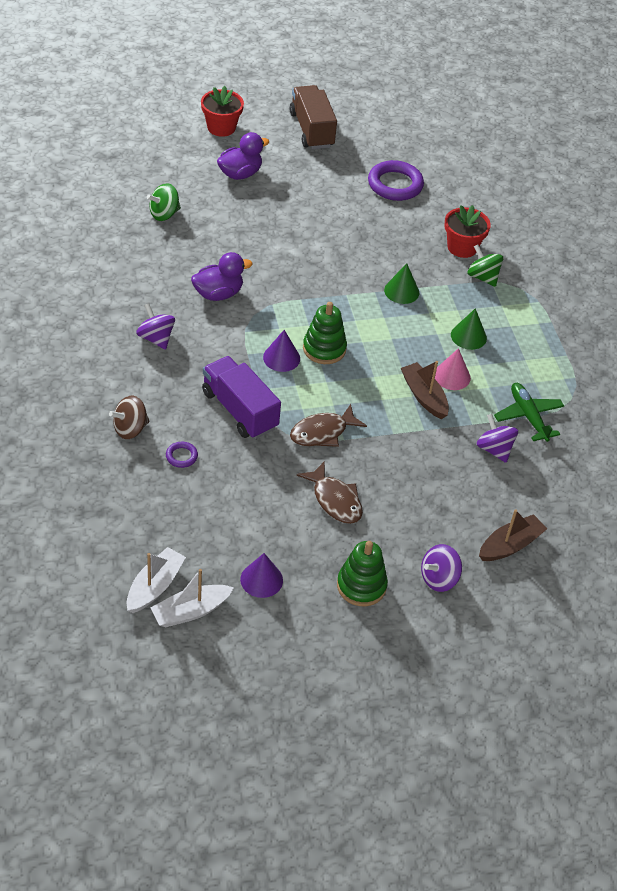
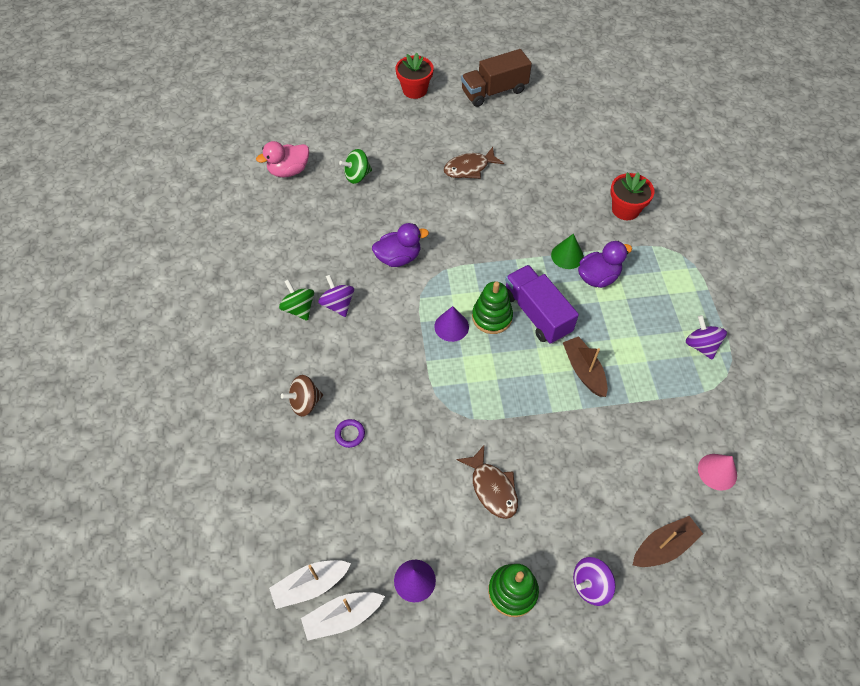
camera: 10 degrees right, 10 degrees up
white boat [127,547,186,613] -> white boat turned 150 degrees counterclockwise [269,560,351,609]
purple truck [202,356,281,439] -> purple truck moved to [505,265,579,344]
purple duck [217,132,269,180] -> purple duck moved to [578,241,632,288]
brown truck [290,85,337,149] -> brown truck turned 105 degrees counterclockwise [461,49,532,107]
brown fish [290,404,367,447] -> brown fish moved to [444,147,504,179]
purple ring [368,160,424,201] -> none
pink cone [435,348,471,390] -> pink cone moved to [698,454,737,491]
green cone [451,308,487,350] -> none
green spinning top [467,244,503,287] -> green spinning top moved to [279,279,314,321]
purple spinning top [477,414,518,463] -> purple spinning top moved to [686,315,727,360]
green plane [494,383,564,442] -> none
none -> pink duck [256,141,309,177]

